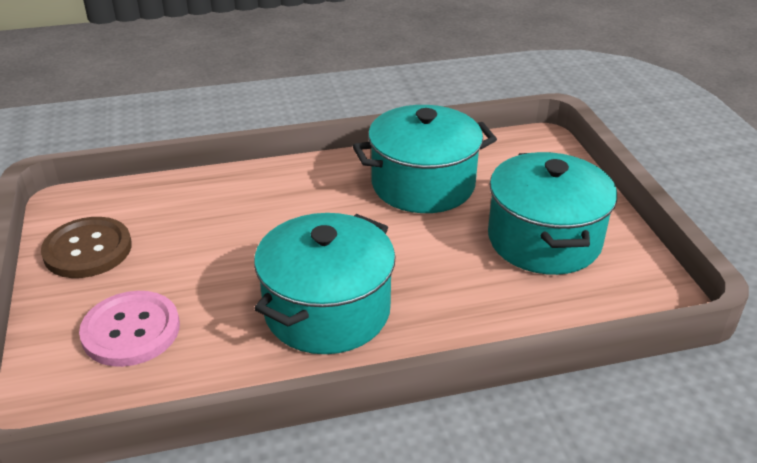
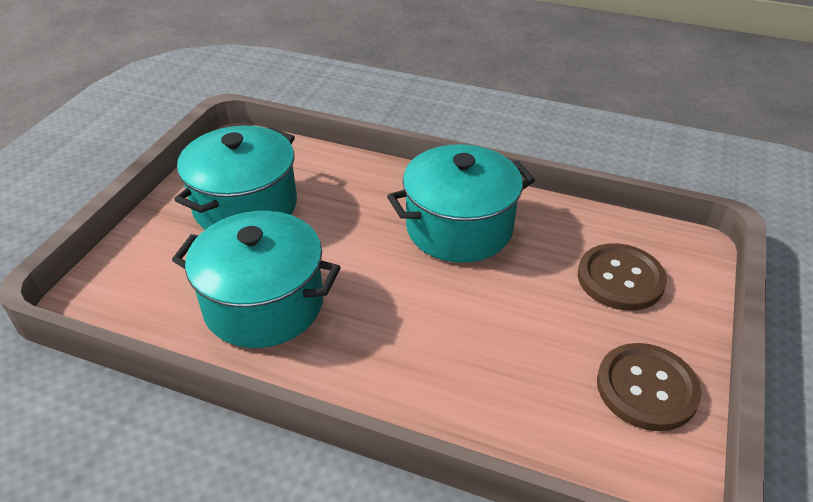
camera: 145 degrees left, 5 degrees up
pink button [79,291,180,367] -> brown button [578,243,667,311]

